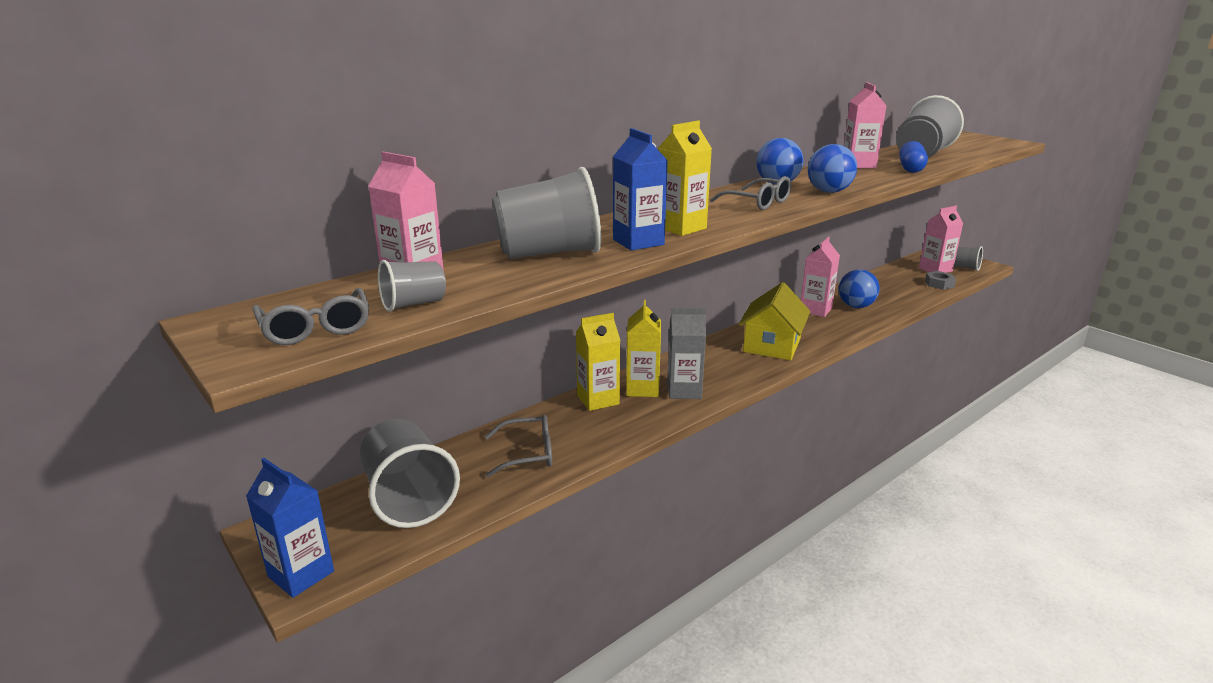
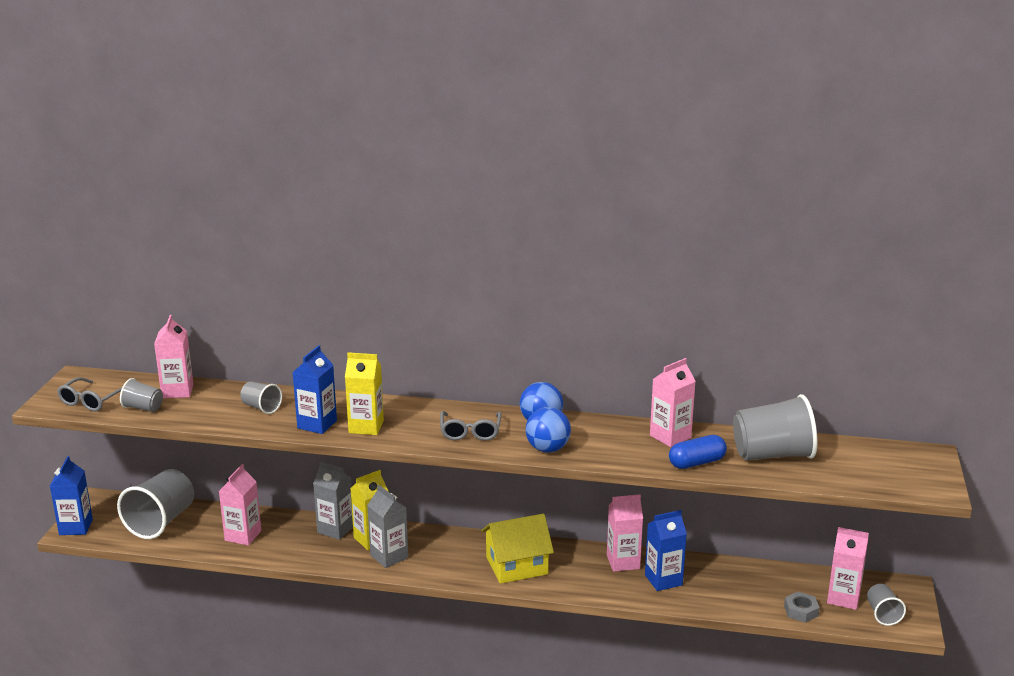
camera: 50 degrees right, 0 degrees up
grey glasses [485,415,552,477] -> pink carton [219,464,261,546]
grey cup [492,167,601,259] -> grey cup [240,381,282,414], size x0.51
yellow carton [576,313,620,411] -> grey carton [313,462,353,540]
blue ball [839,269,880,308] -> blue carton [645,510,687,591]

